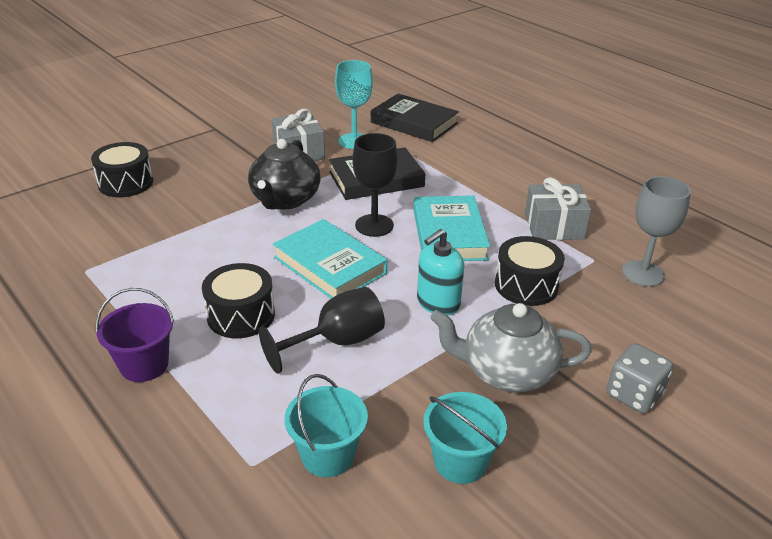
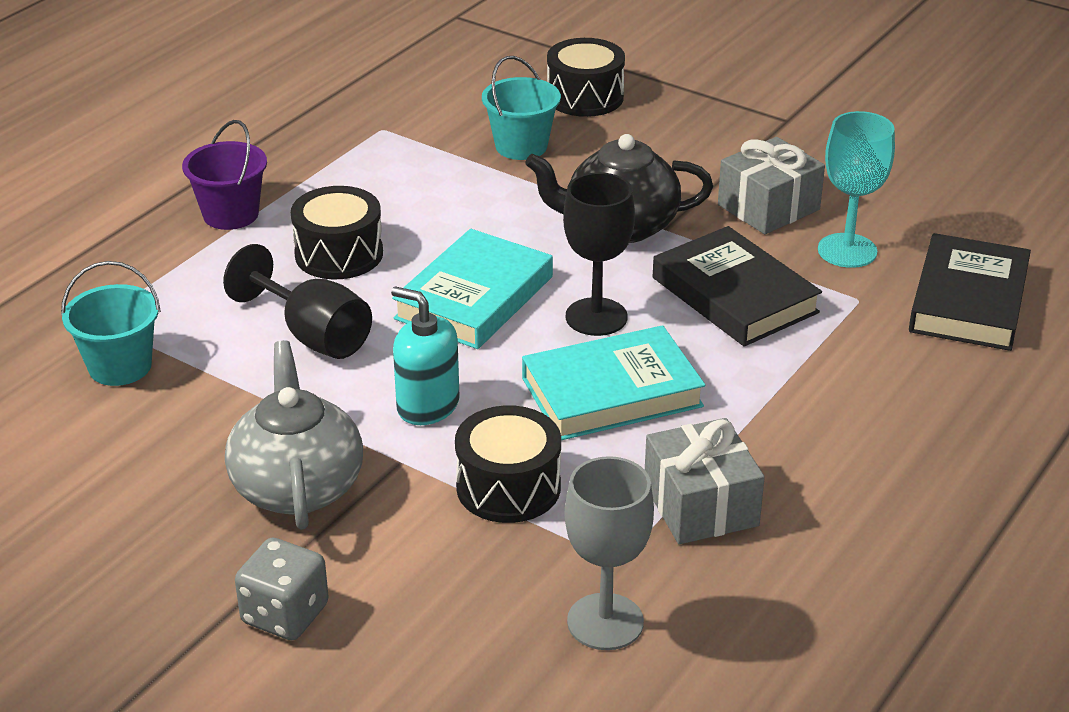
camera: 75 degrees right, 0 degrees up
turquoise bucket [423,392,507,484] -> turquoise bucket moved to [482,56,561,160]

